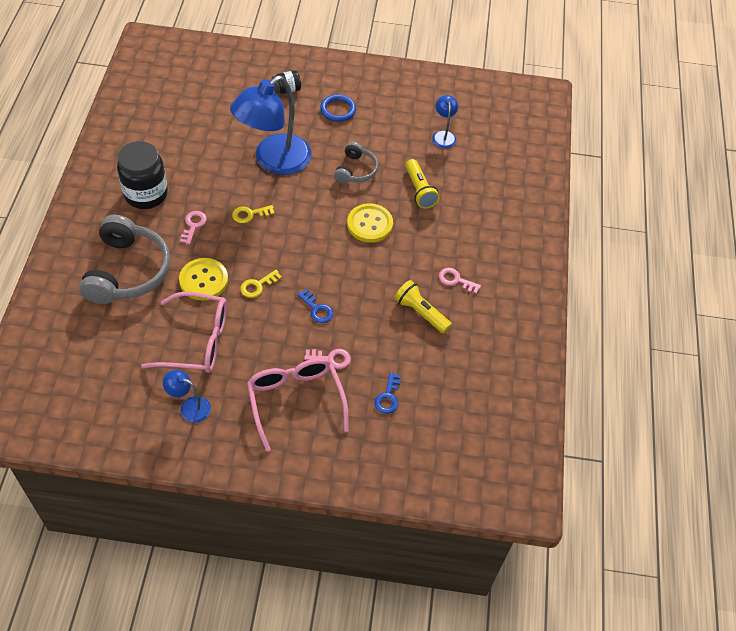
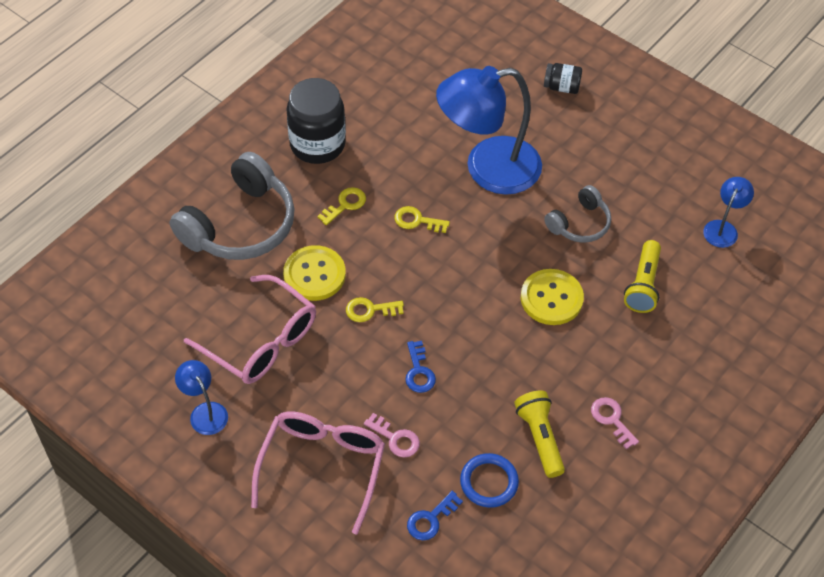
camera: 35 degrees right, 0 degrees up
pink key [180,211,207,245] -> yellow key [317,187,366,225]
blue ring [320,94,356,122] -> blue ring moved to [460,453,519,508]

